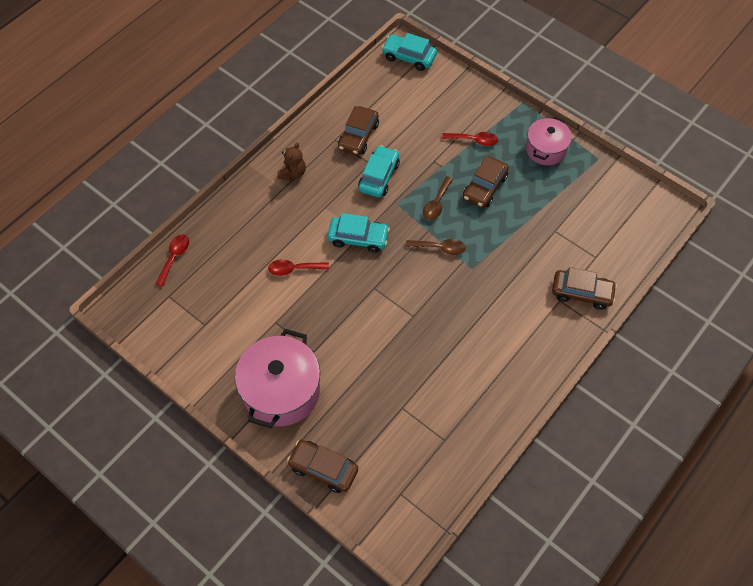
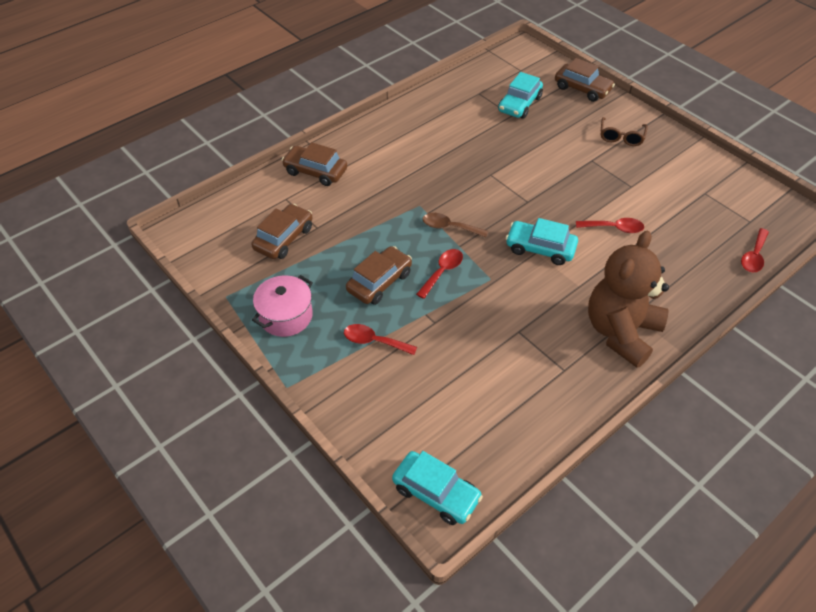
camera: 170 degrees left, 10 degrees down
pink pot [235,329,320,428] -> brown glasses [600,117,648,146]
brown teddy bear [277,143,306,180] -> brown teddy bear [588,230,669,368], size x2.16
brown car [338,106,379,155] -> brown car moved to [251,204,312,259]
turquoise car [358,145,400,198] -> turquoise car moved to [498,72,543,119]
brown spoon [423,176,453,220] -> red spoon [416,249,463,299]

